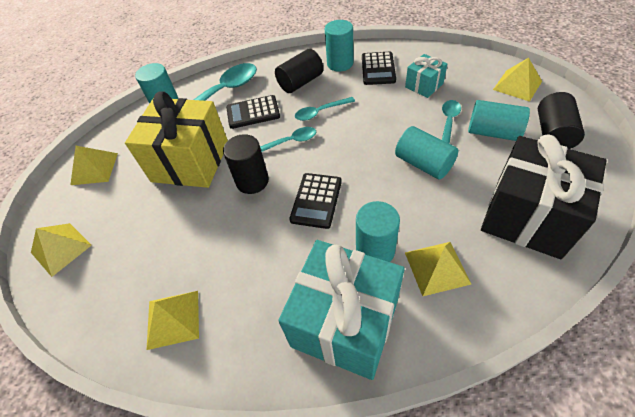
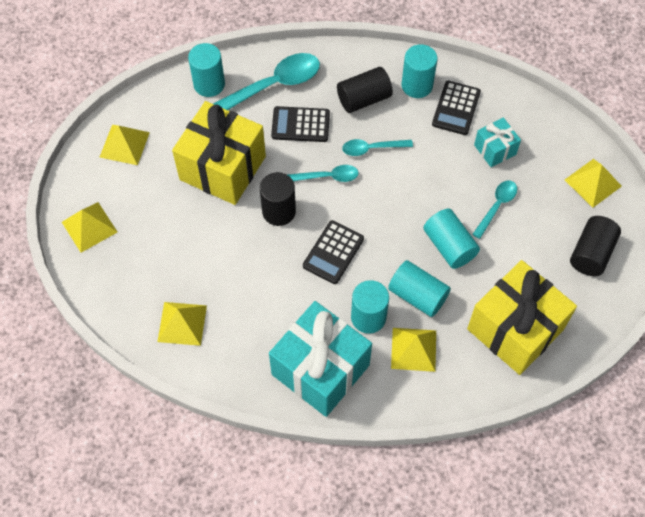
camera: 10 degrees right, 10 degrees up
turquoise cylinder [468,100,530,141] -> turquoise cylinder moved to [388,260,451,317]
black gift [481,134,607,259] -> yellow gift [467,260,577,375]

